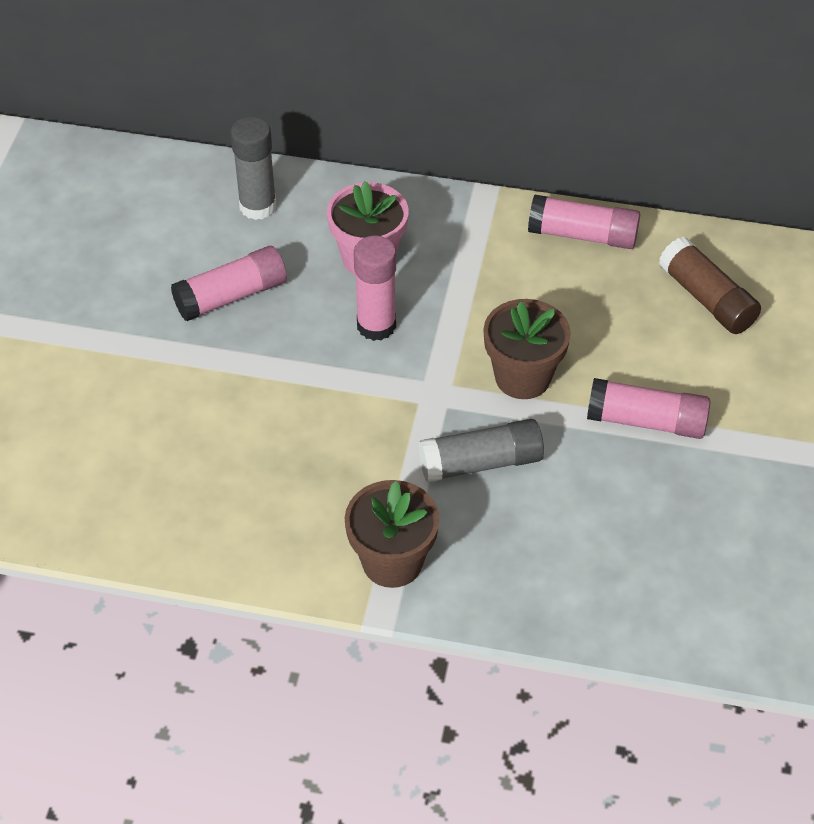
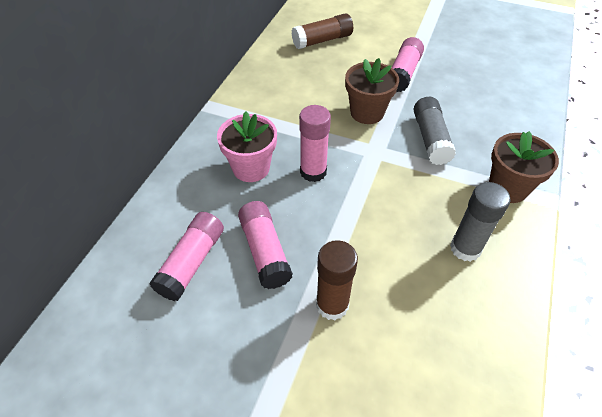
camera: 80 degrees left, 0 degrees up
grey glue stick [231,116,277,220] -> grey glue stick moved to [450,182,511,262]
pink glue stick [528,195,640,249] -> pink glue stick moved to [149,212,224,301]
none -> brown glue stick [316,240,358,320]

